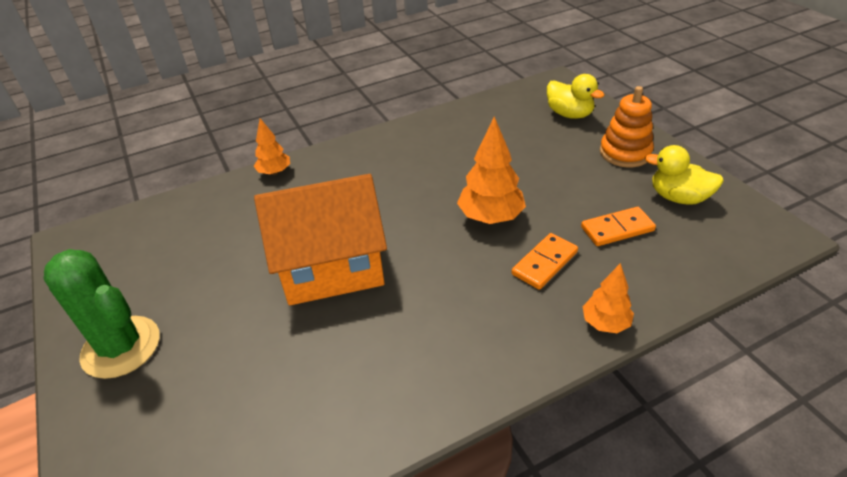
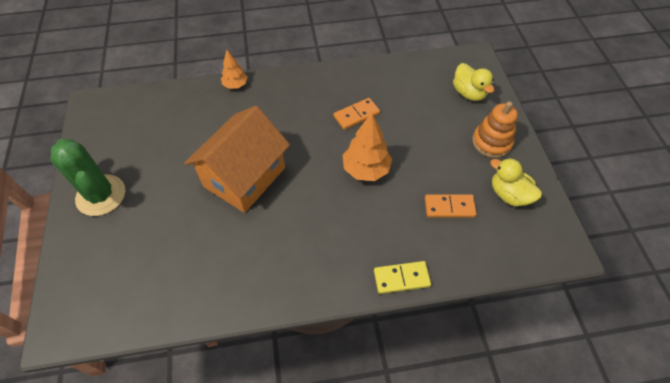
camera: 15 degrees right, 15 degrees up
orange house [254,174,387,305] -> orange house turned 60 degrees counterclockwise [184,106,290,213]
orange domino [511,233,578,289] -> orange domino moved to [333,98,380,130]
orange tree [582,263,634,333] -> yellow domino [374,261,431,294]

